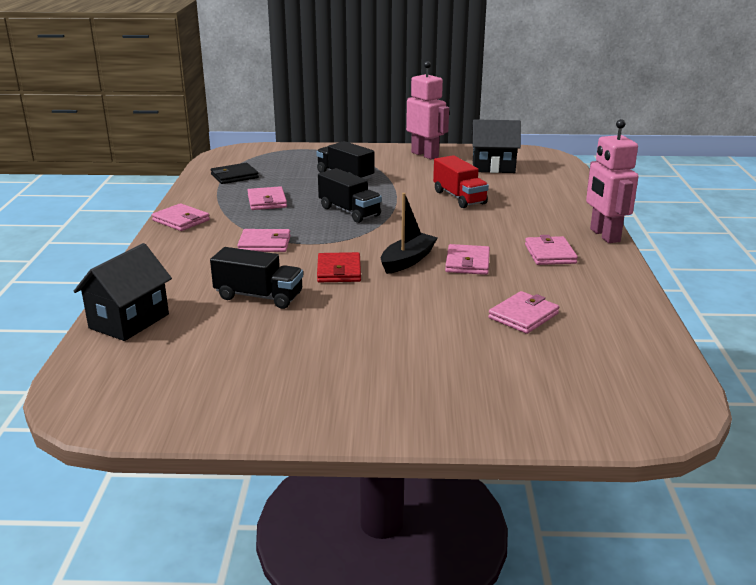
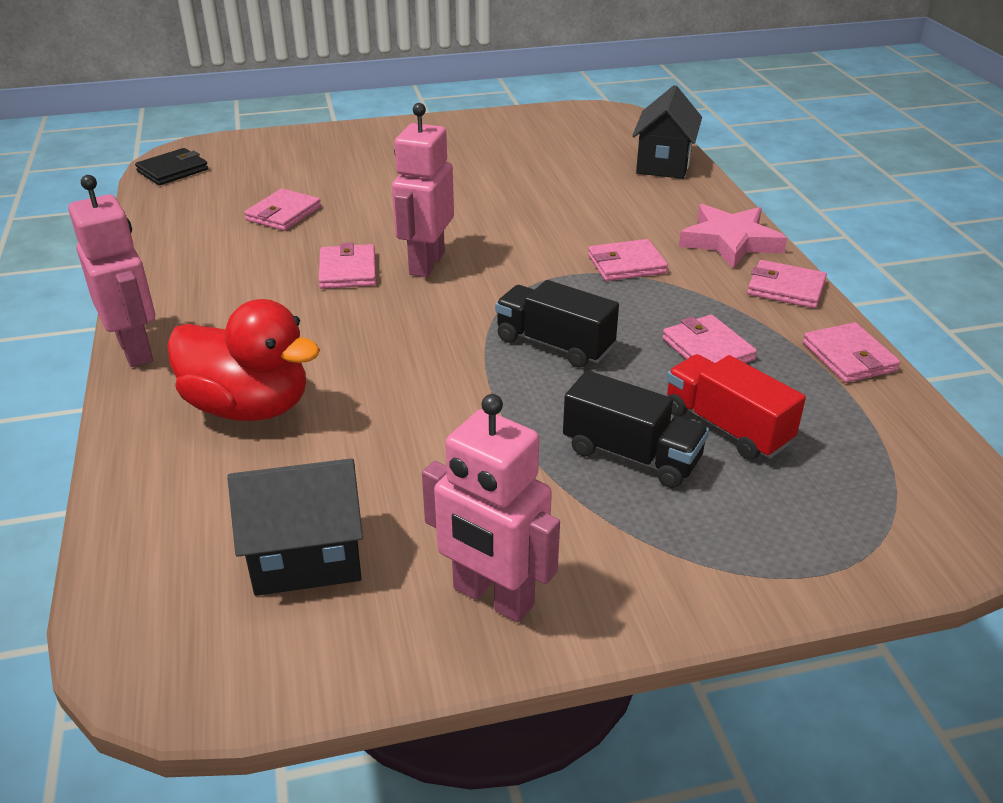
camera: 165 degrees right, 10 degrees up
black truck [210,247,303,309] -> none
black wallet [211,163,259,184] -> black wallet moved to [135,148,208,185]
red wallet [317,252,361,282] -> none
black boat [381,193,438,274] -> pink robot [392,103,454,277]
red truck [433,155,489,208] -> red truck moved to [666,354,806,460]
pink wallet [525,235,578,265] -> pink wallet moved to [803,322,900,383]
none -> red duck [167,299,320,421]
none -> pink star [679,204,787,269]

